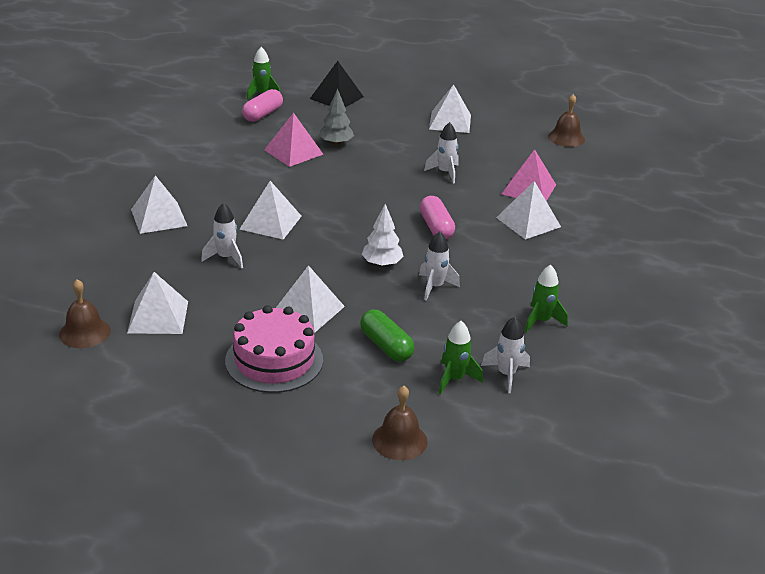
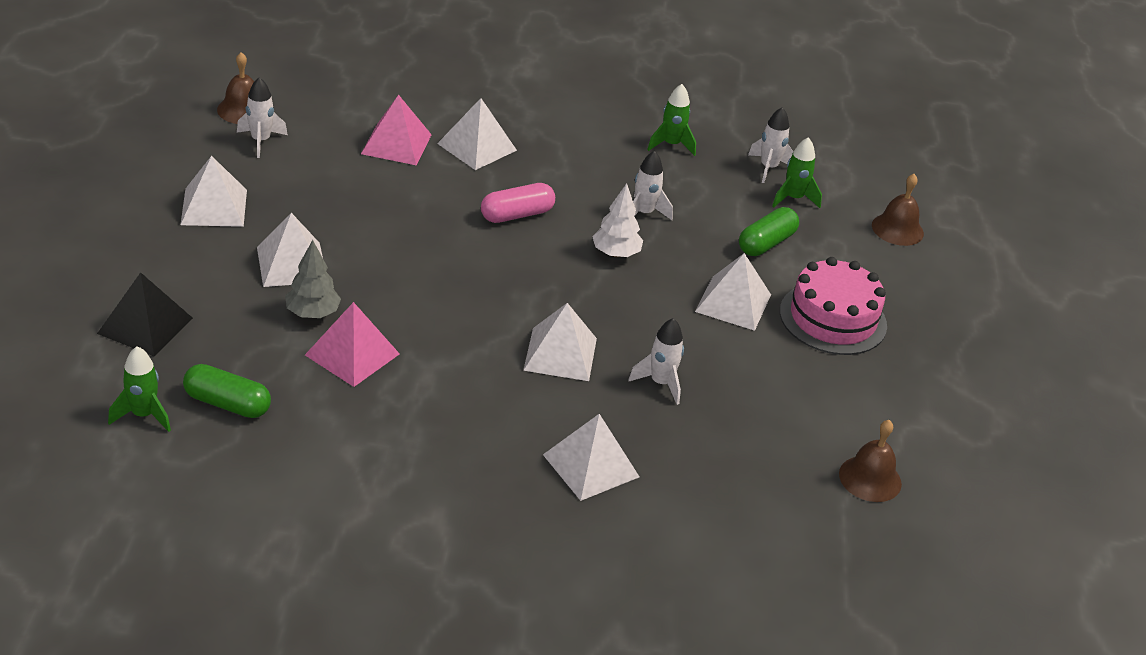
camera: 105 degrees left, 5 degrees up
white pyramid [127,272,188,334] -> white pyramid moved to [257,213,323,287]
pink capsule [242,89,283,122] -> green capsule [183,364,271,418]
white rocket [424,122,458,183] -> white rocket moved to [237,77,288,158]

